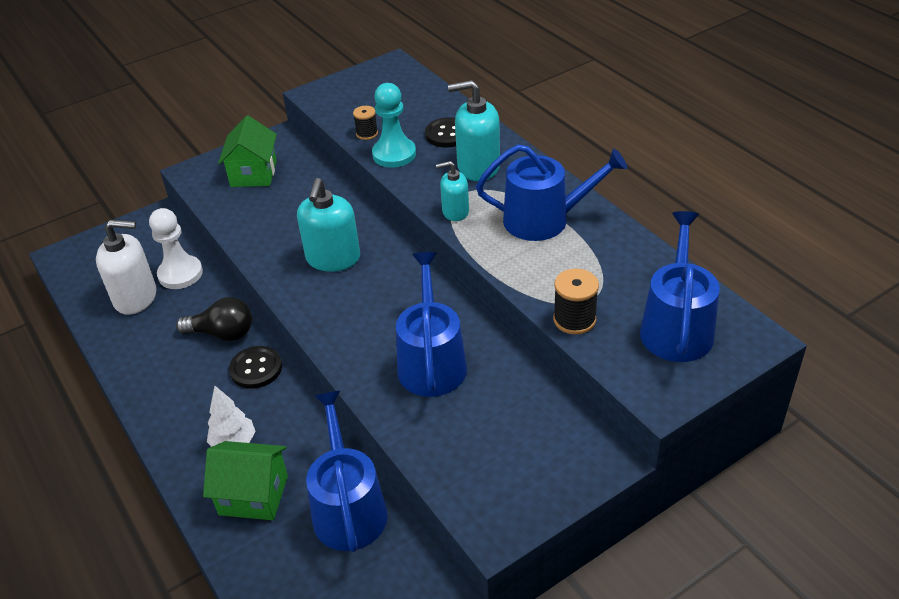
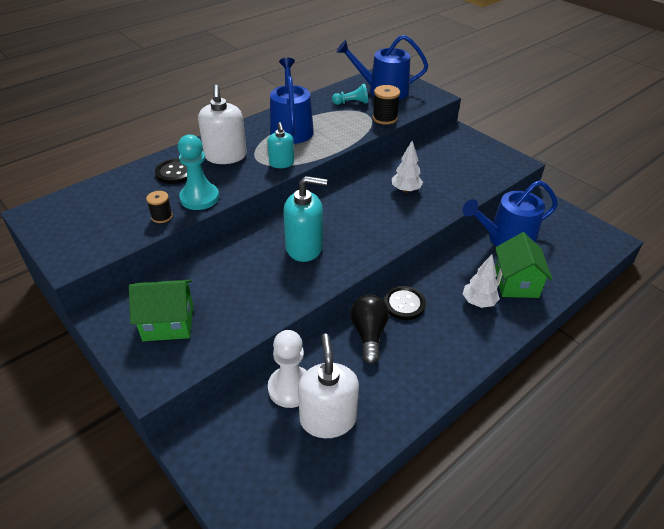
camera: 100 degrees left, 0 degrees up
blue watering can [396,252,467,397] -> white tree [392,141,423,193]
turquoise soap dispenser [448,80,500,181] -> white soap dispenser [198,85,247,164]
none -> turquoise pawn [332,84,368,105]

